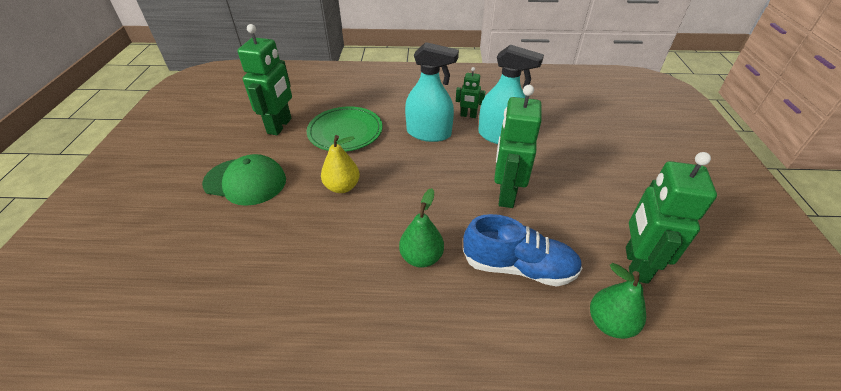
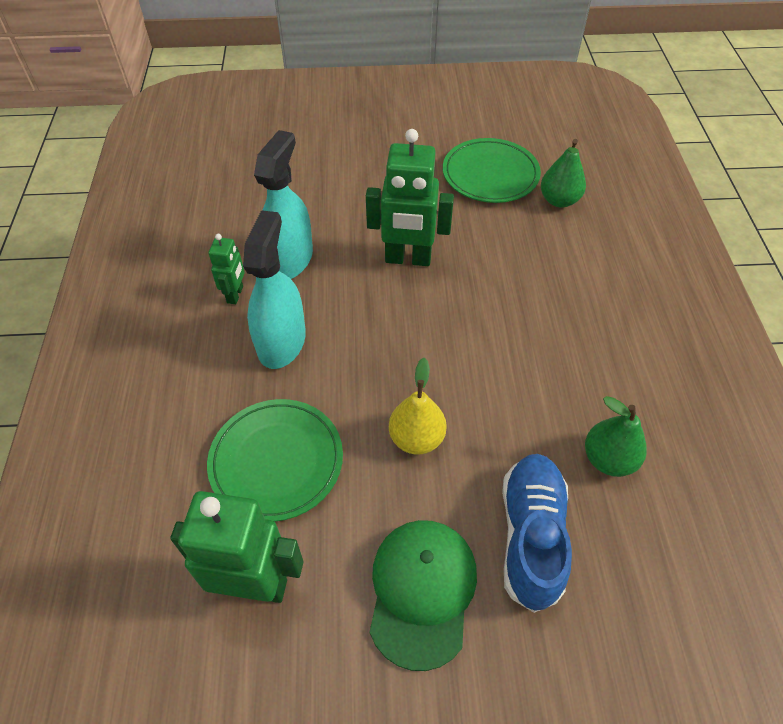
camera: 95 degrees left, 10 degrees up
green pear [399,188,444,268] -> green pear moved to [585,396,647,477]
blue shoe [463,214,582,287] -> blue shoe moved to [502,454,572,613]
green robot [626,152,717,284] -> green plate [443,138,541,203]

